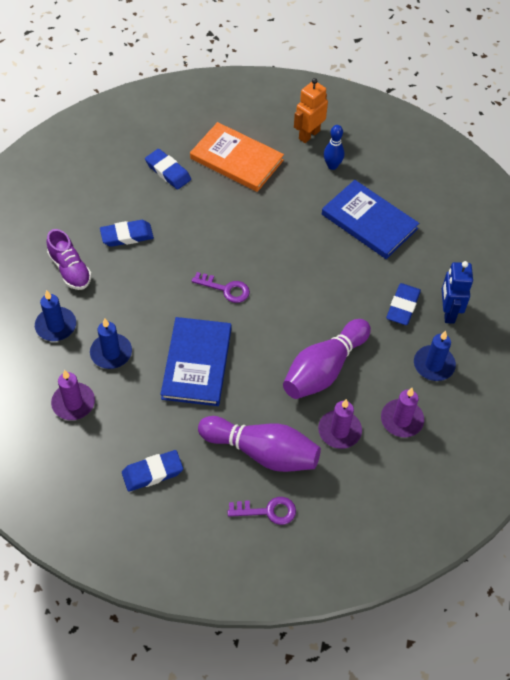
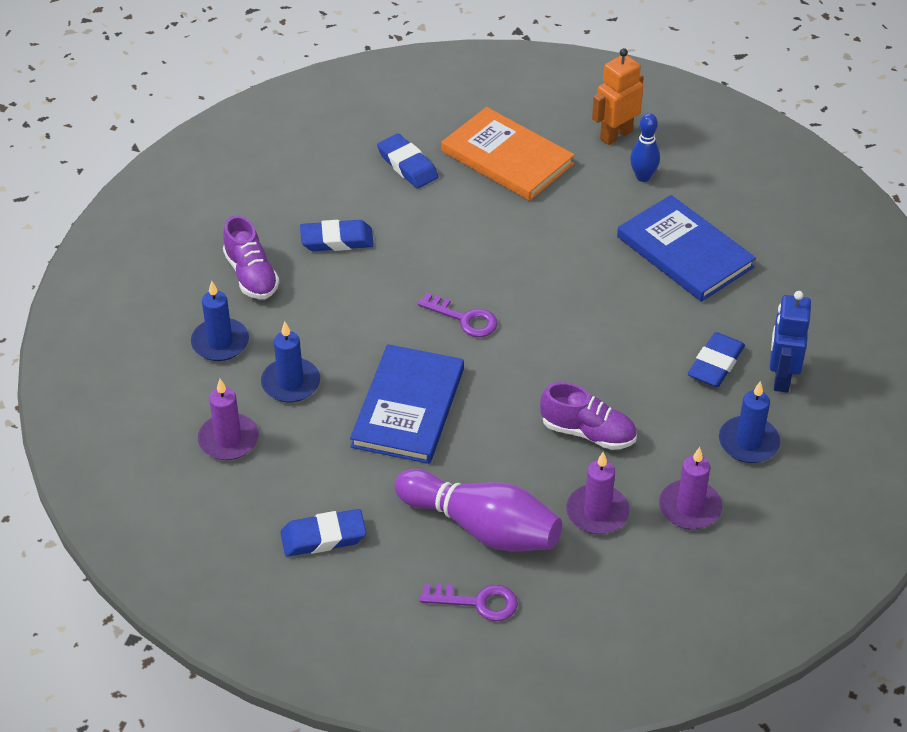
camera: 10 degrees right, 10 degrees down
purple bowling pin [283,319,371,399] -> purple shoe [540,382,637,450]

